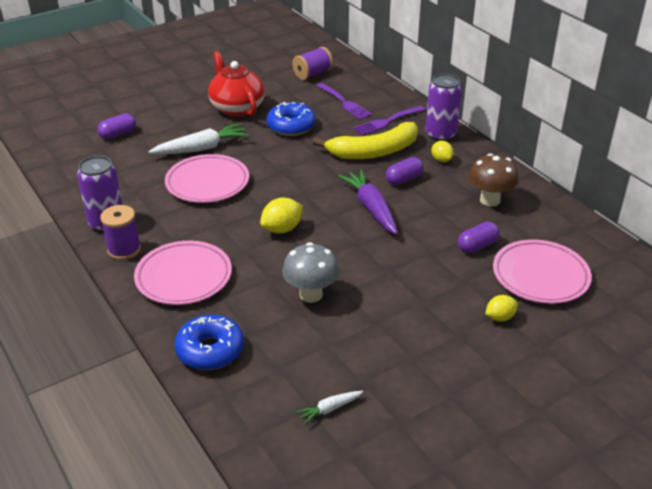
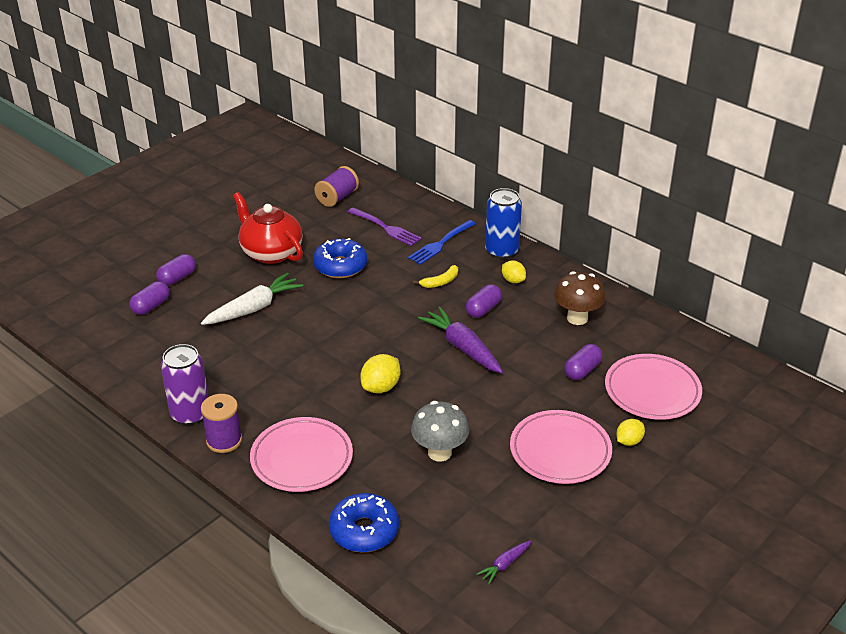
camera: 15 degrees left, 0 degrees up
pink plate [165,154,249,203] -> pink plate moved to [510,410,612,484]
white carrot [296,391,363,424] -> purple carrot [476,540,531,584]
yellow banana [313,122,418,159] -> yellow banana [413,265,458,288], size x0.43
purple fork [353,106,426,135] -> blue fork [408,220,476,265]
purple can [425,74,462,141] -> blue can [485,188,522,259]
none -> purple capsule [156,254,196,286]

